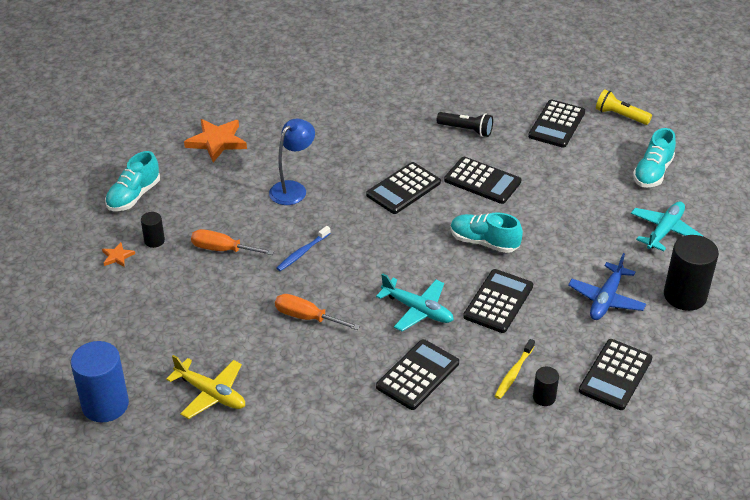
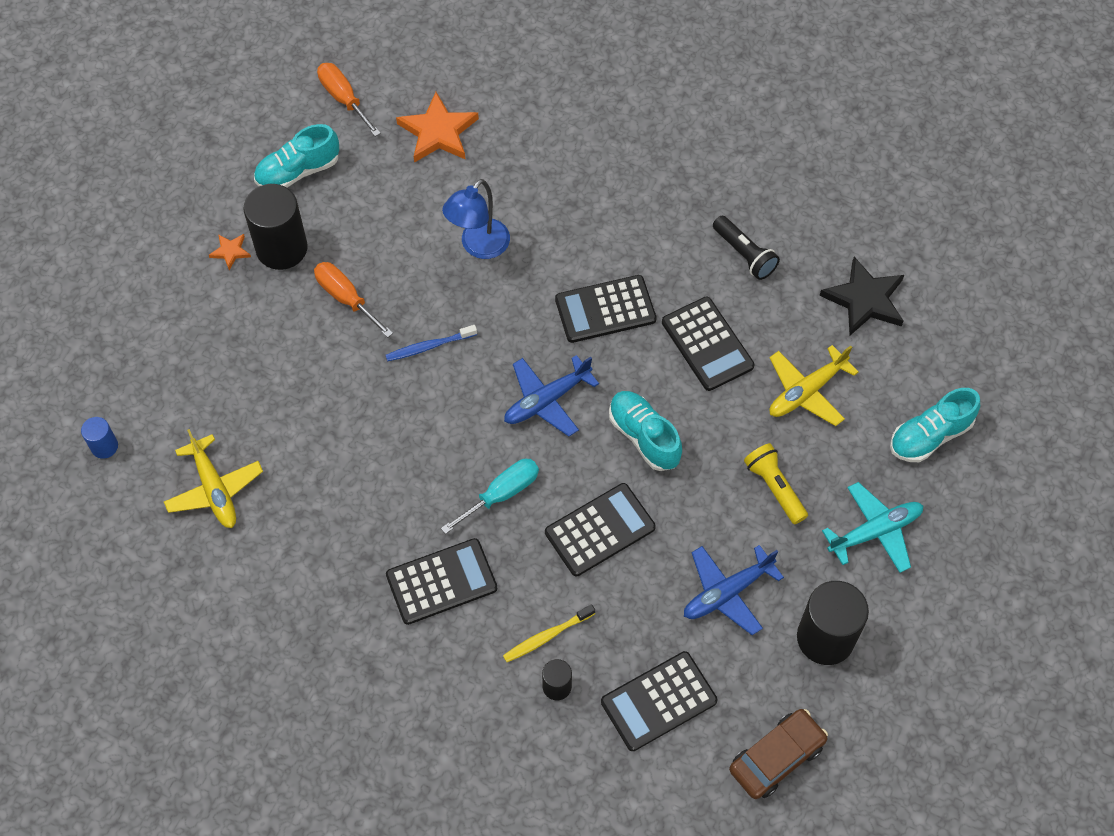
camera: 30 degrees right, 20 degrees up
blue cylinder [71,341,129,422] -> blue cylinder [81,417,118,459], size x0.50
black cylinder [141,212,165,248] -> black cylinder [243,184,308,270], size x2.02
blue lamp [269,118,315,205] -> blue lamp turned 150 degrees clockwise [442,179,510,259]
orange screwdriver [275,294,360,330] -> orange screwdriver moved to [317,63,381,136]
turquoise plane [376,273,454,331] -> turquoise screwdriver [441,459,539,534]
black calculator [528,99,585,148] -> black star [820,257,904,335]
yellow flashlight [596,89,652,125] -> yellow flashlight moved to [744,443,808,524]
none -> blue plane [504,355,599,437]
none -> brown car [729,709,828,799]
none -> yellow plane [770,345,859,426]

